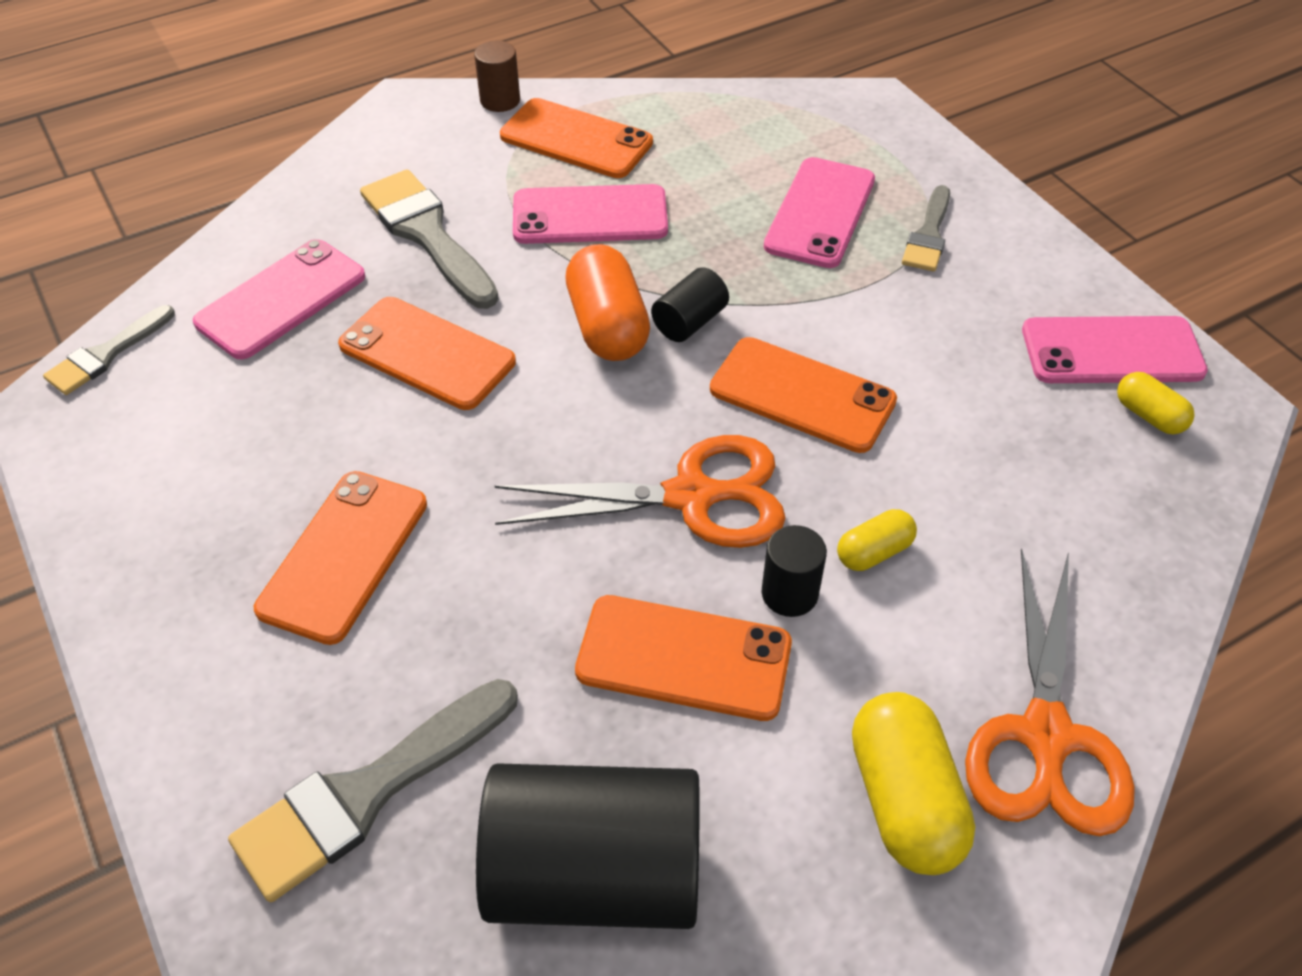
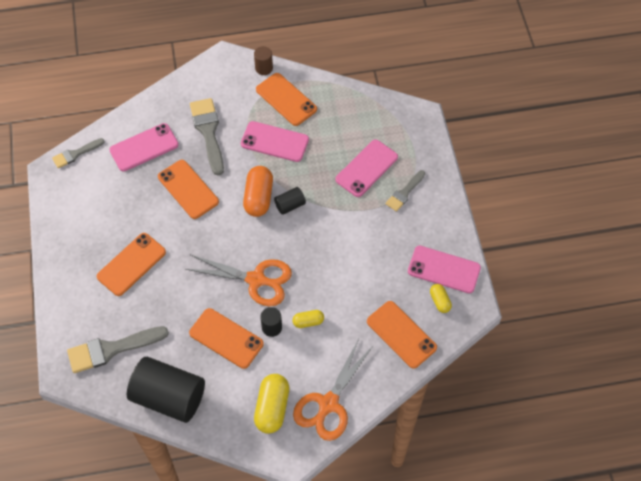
camera: 20 degrees right, 10 degrees up
orange phone [710,337,897,453] -> orange phone moved to [367,301,437,369]

